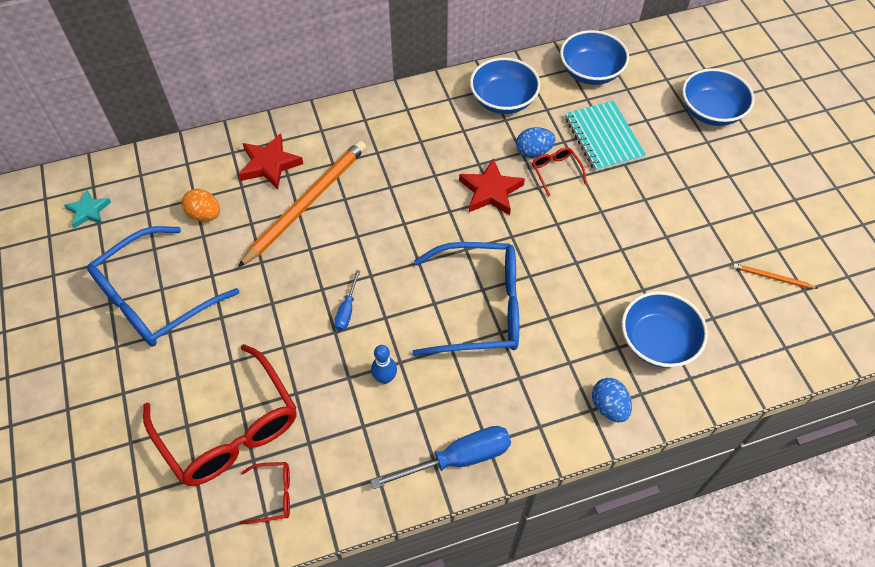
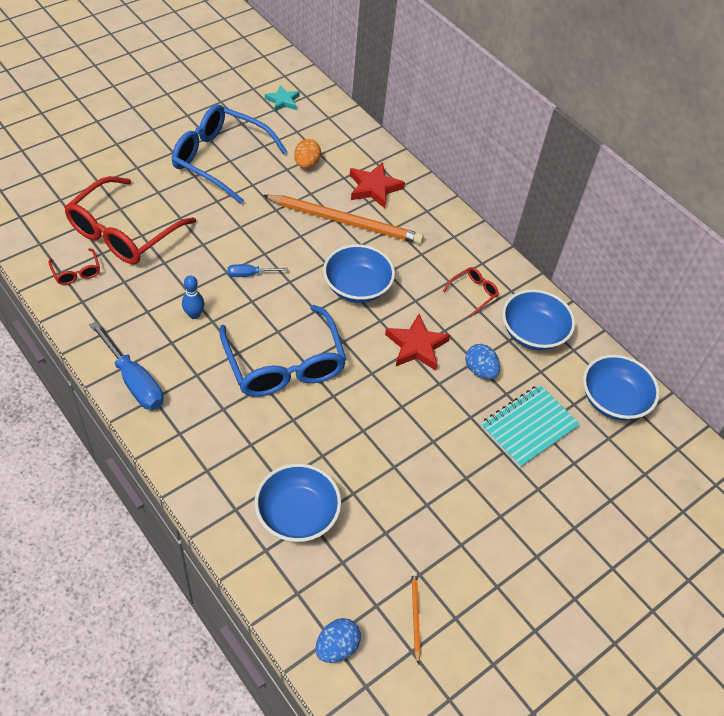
camera: 65 degrees right, 5 degrees down
red glasses [532,147,587,196] -> red glasses moved to [443,267,499,317]
blue egg [592,378,632,422] -> blue egg moved to [315,618,361,663]
blue bowl [682,68,755,126] -> blue bowl moved to [323,244,395,303]

